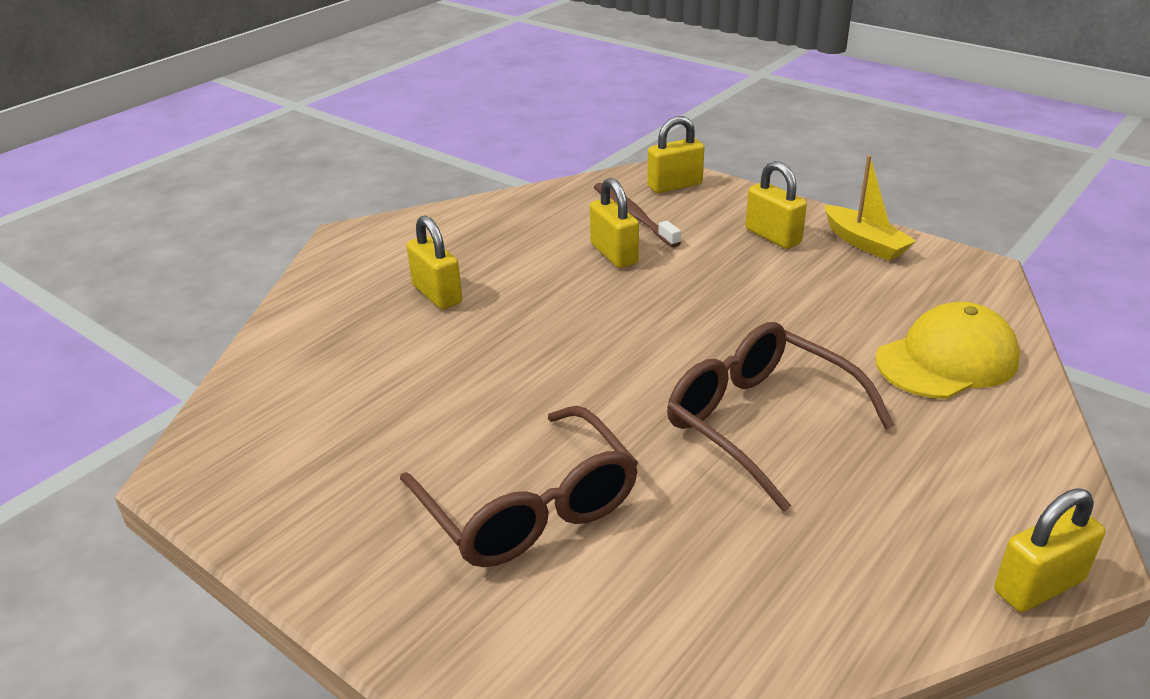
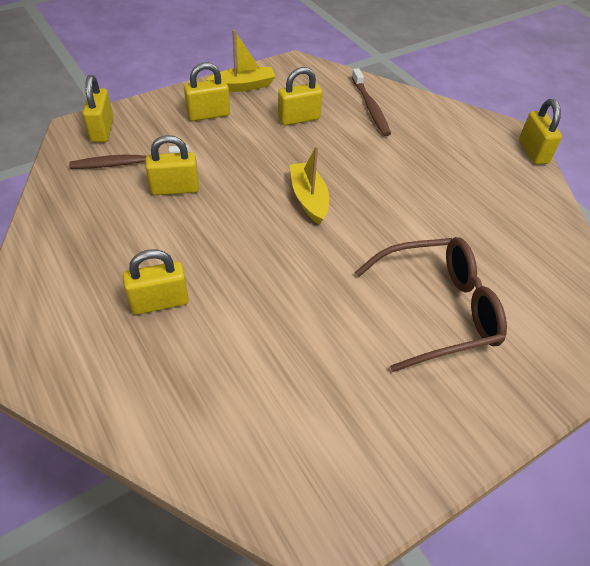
camera: 75 degrees left, 15 degrees up
brown glasses [667,322,895,512] -> none
yellow cap [875,302,1020,399] -> brown toothbrush [351,68,391,136]
none -> yellow padlock [278,67,322,126]
none -> yellow boat [290,146,329,225]

